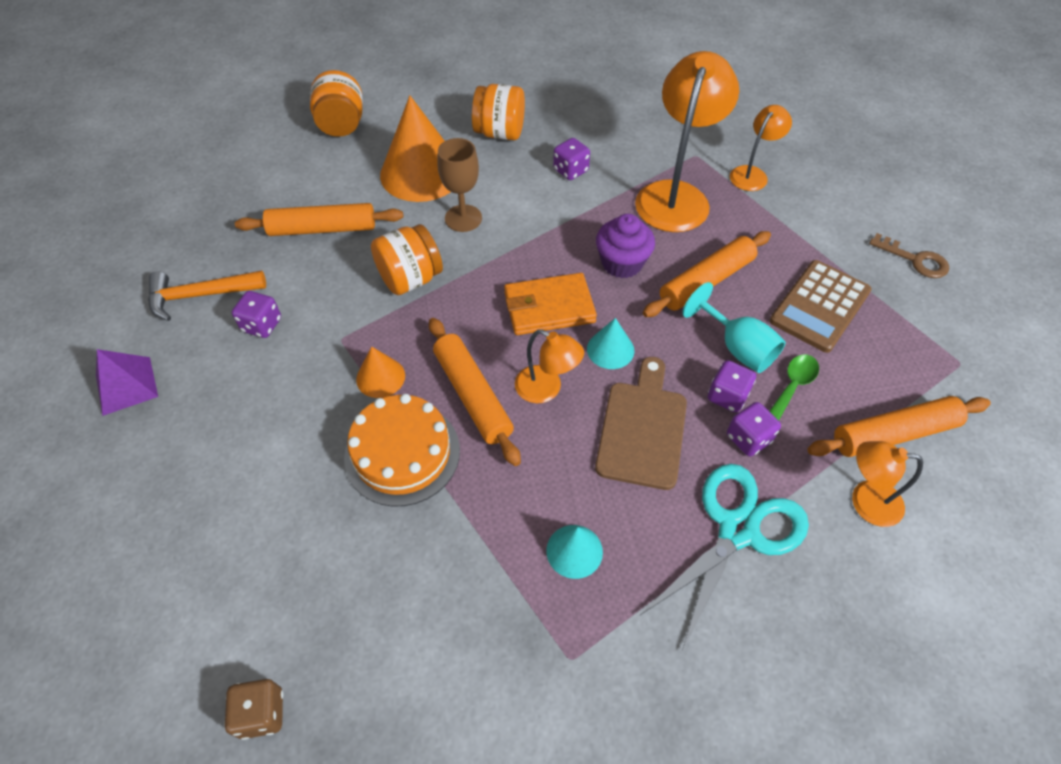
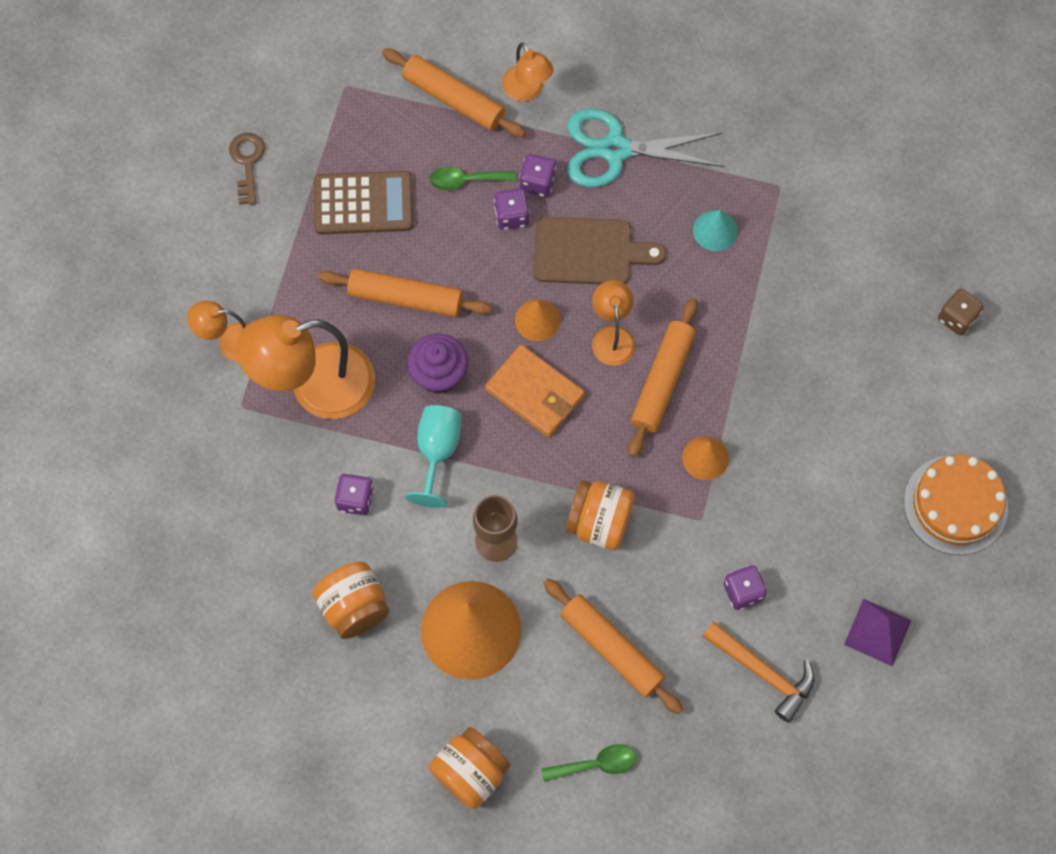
camera: 130 degrees left, 15 degrees up
orange cake [344,394,460,507] -> orange cake moved to [904,455,1008,555]
turquoise cone [587,318,634,369] -> orange cone [515,299,560,341]
brown cutting board [595,357,687,490] -> brown cutting board turned 150 degrees counterclockwise [533,217,666,284]
turquoise goblet [682,282,786,373] -> turquoise goblet moved to [405,405,462,508]
none -> green spoon [541,744,636,782]

